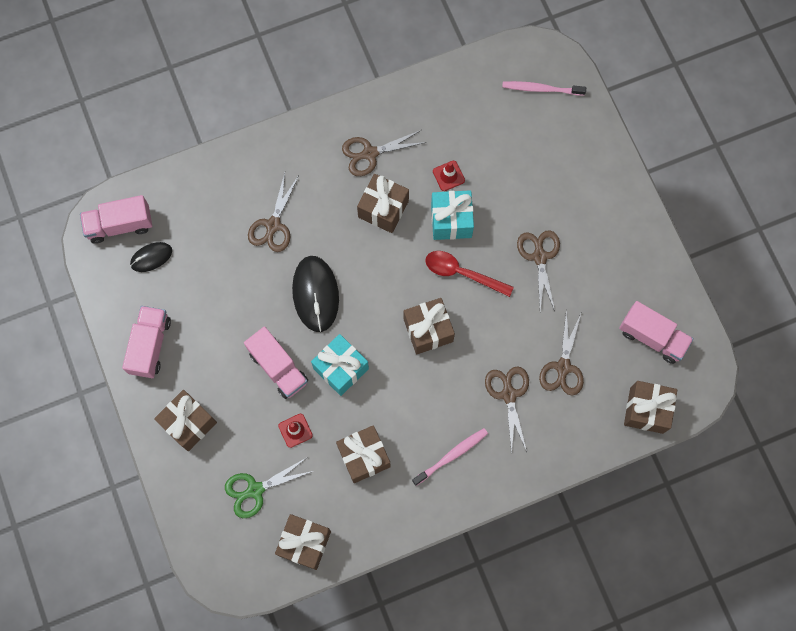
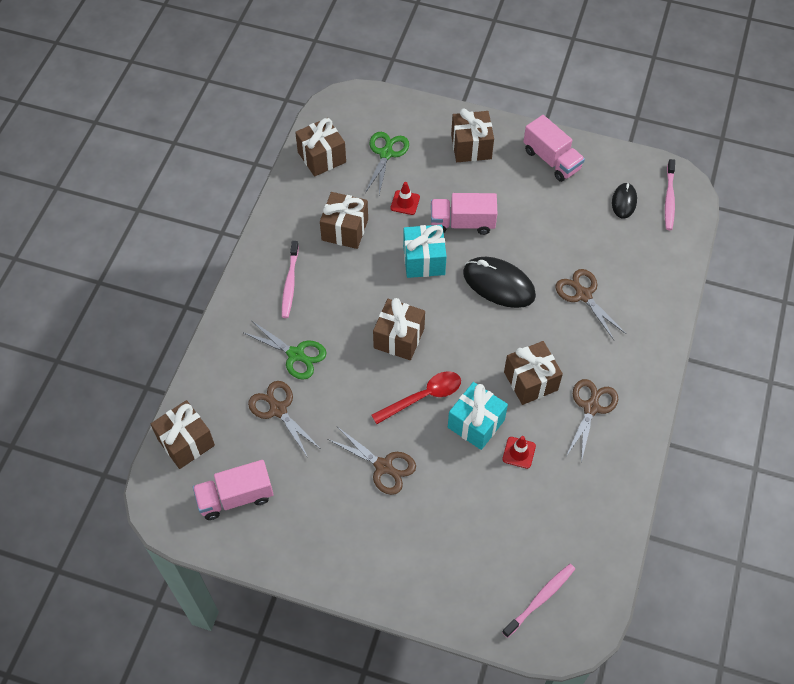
camera: 130 degrees right, 15 degrees down
pink truck [80,195,152,244] -> pink toothbrush [665,159,675,230]
brown scissors [485,366,529,453] -> green scissors [242,321,327,380]

